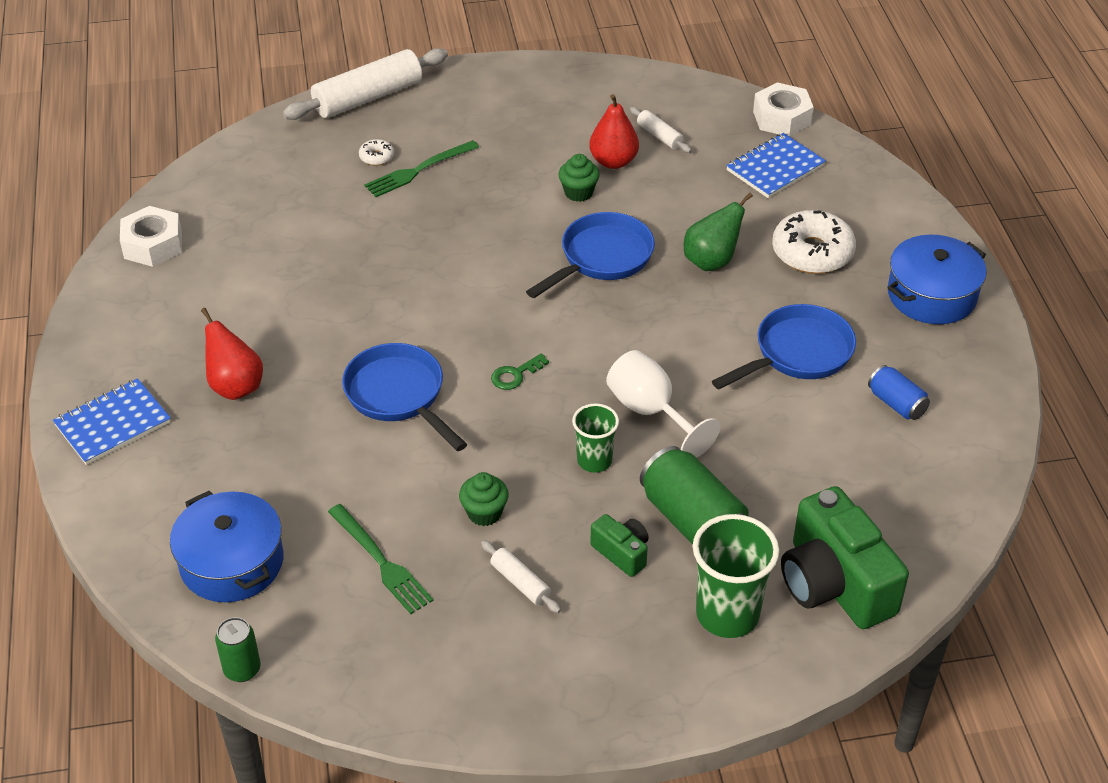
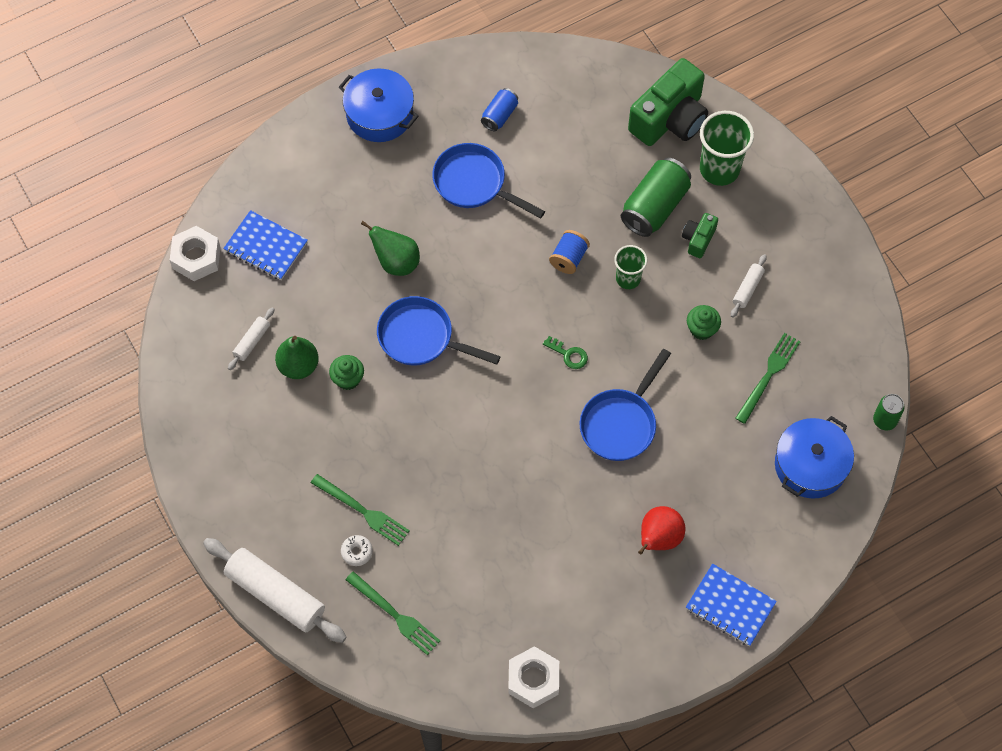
camera: 110 degrees left, 20 degrees up
red pear [589,94,639,169] -> green pear [275,336,319,379]
white goblet [606,350,720,458] -> blue spool [549,230,590,274]
white donut [772,210,856,274] -> none
none -> green fork [346,571,440,655]

